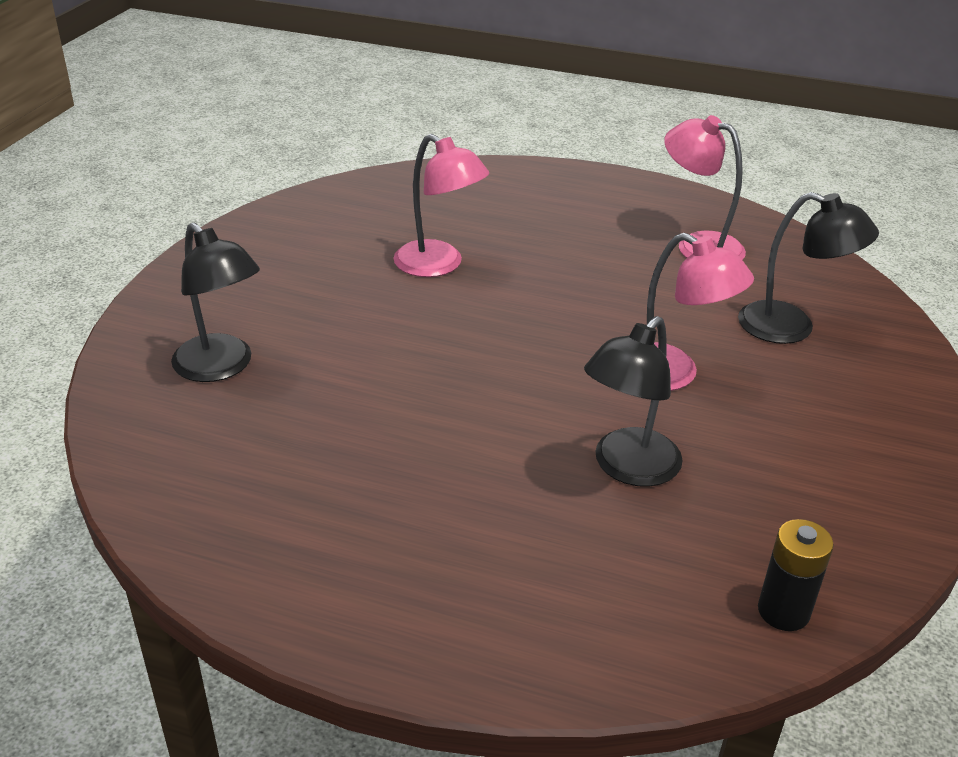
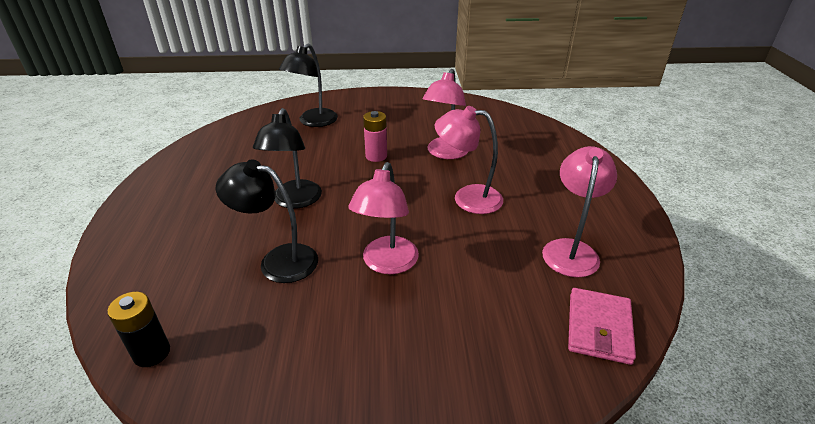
camera: 70 degrees right, 0 degrees up
black lamp [738,192,879,344] -> black lamp moved to [253,108,322,209]
none -> pink battery [363,111,387,162]
none -> pink lamp [434,106,503,214]
none -> pink wallet [568,288,636,365]

